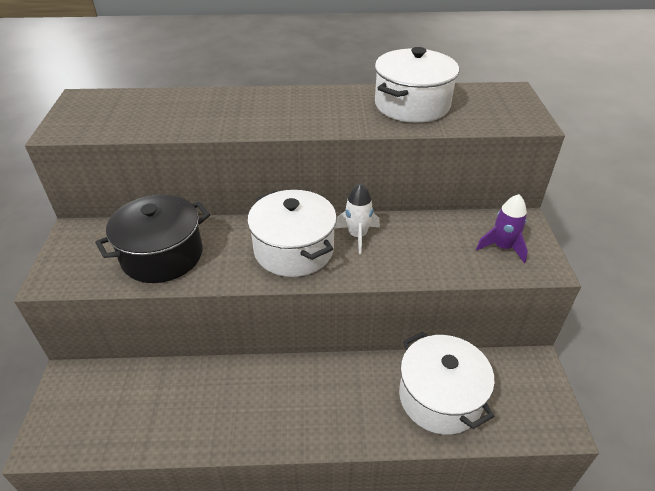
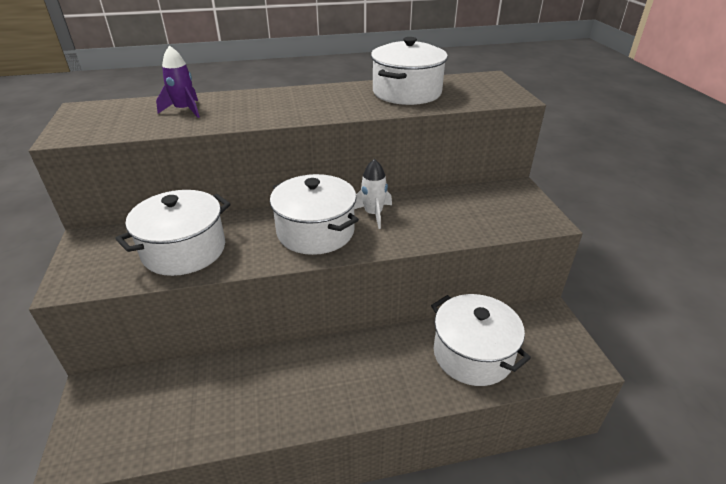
camera: 10 degrees left, 5 degrees down
black pot [95,195,210,283] -> white pot [115,190,231,276]
purple rocket [476,194,528,263] -> purple rocket moved to [156,45,200,118]

